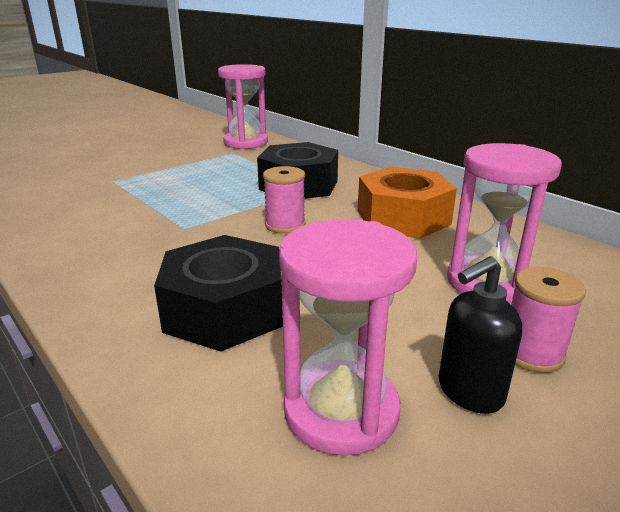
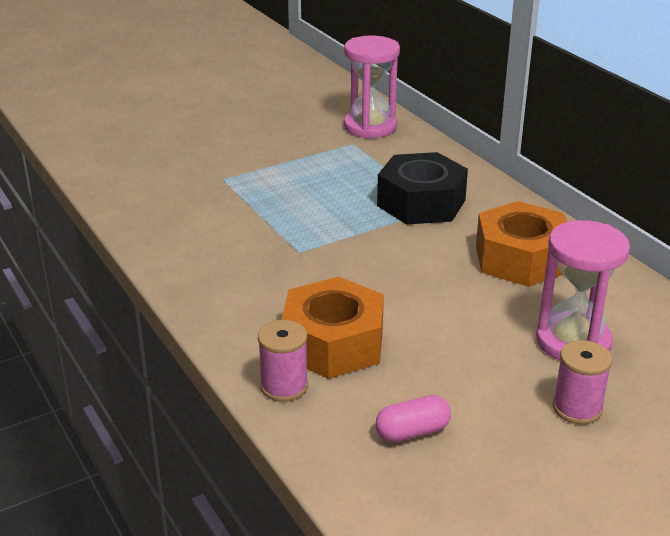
camera: 10 degrees right, 5 degrees up
black nut [154,235,283,352] -> orange nut [282,277,384,379]
pink spool [263,166,305,234] -> pink spool moved to [258,320,308,402]
pink hourglass [279,219,417,456] -> pink capsule [375,395,451,443]
black soap dispenser [439,256,522,414] -> none

